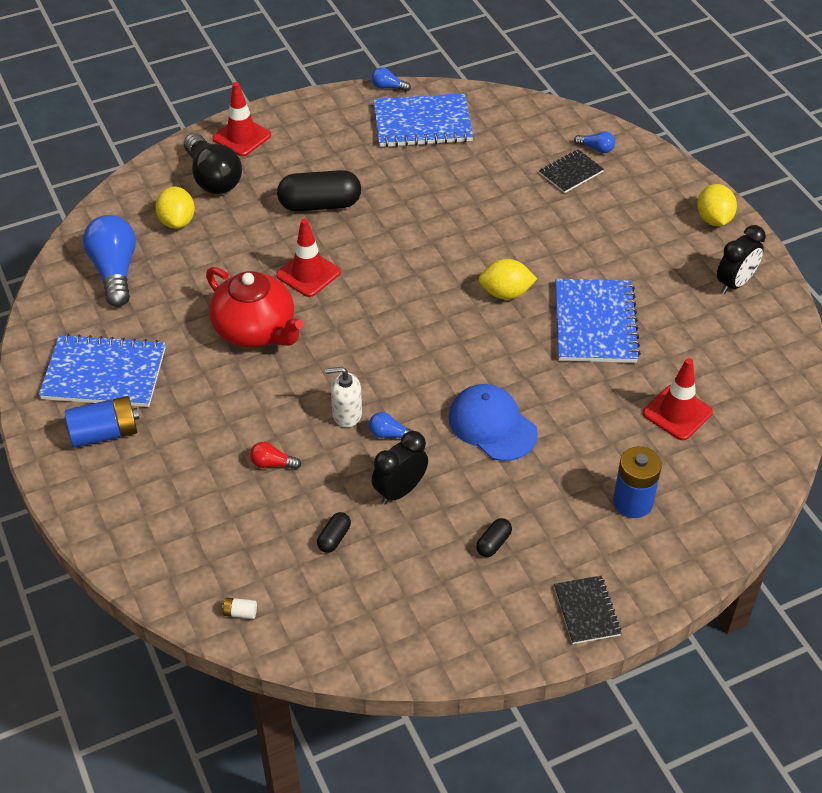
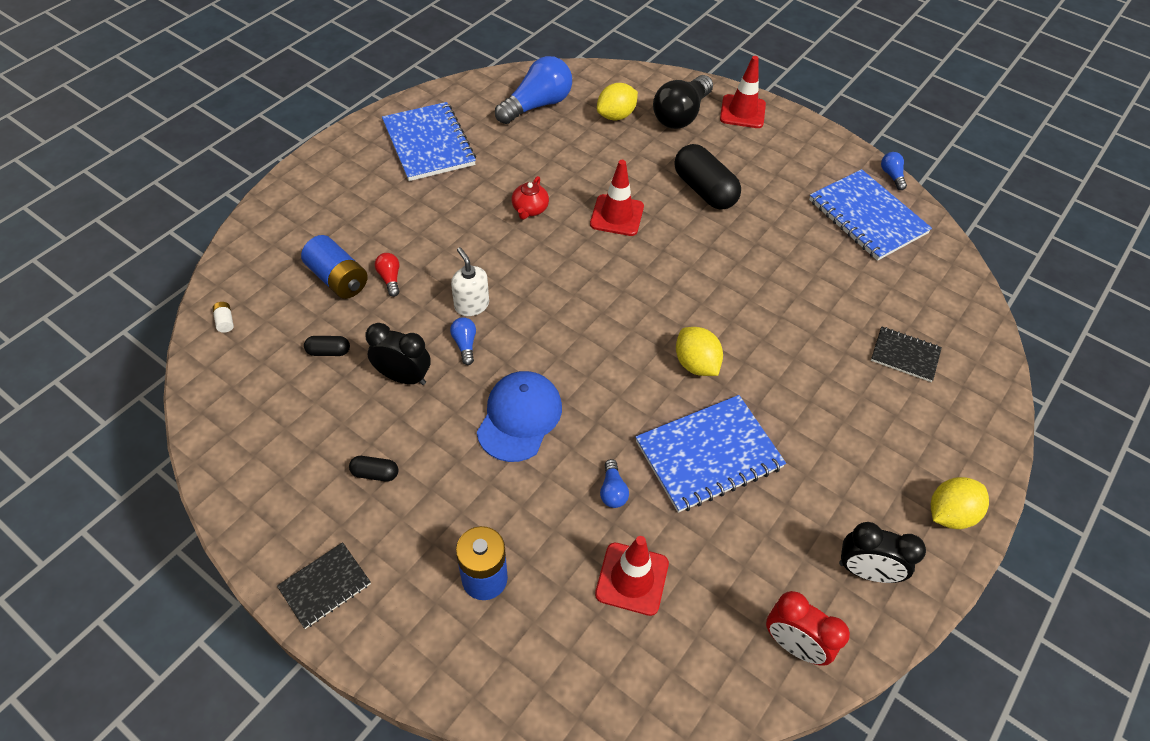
camera: 60 degrees right, 5 degrees up
blue battery [65,396,139,448] -> blue battery moved to [301,235,368,299]
red teapot [206,267,304,347] -> red teapot [512,176,549,220], size x0.47
blue light bulb [574,131,615,153] -> blue light bulb moved to [600,459,629,508]
none -> red clock [766,591,850,666]

